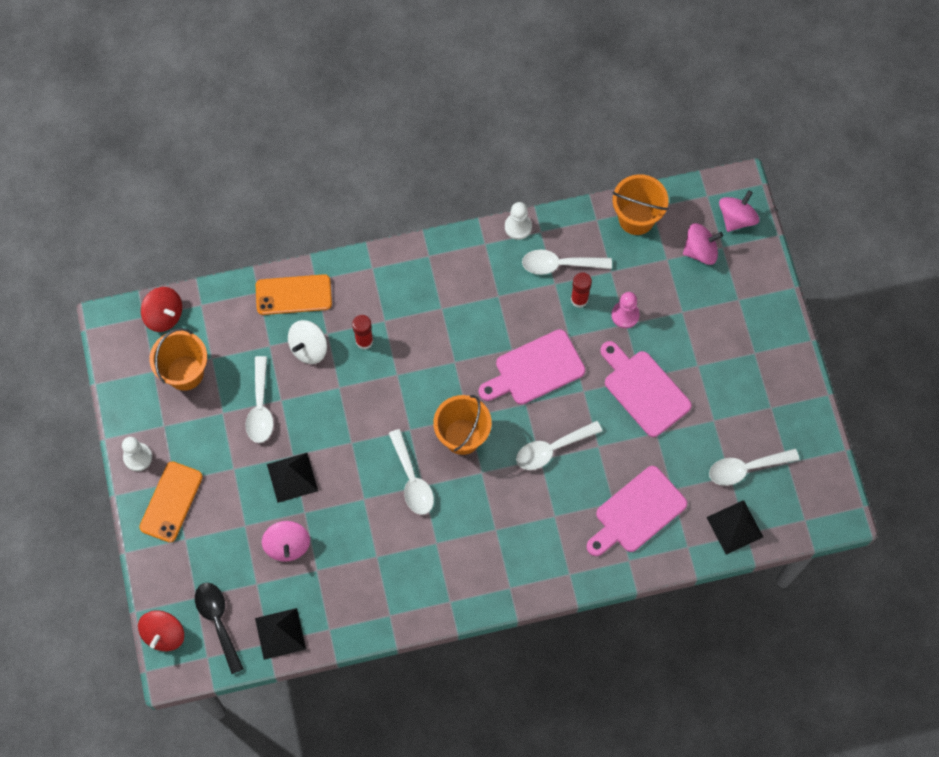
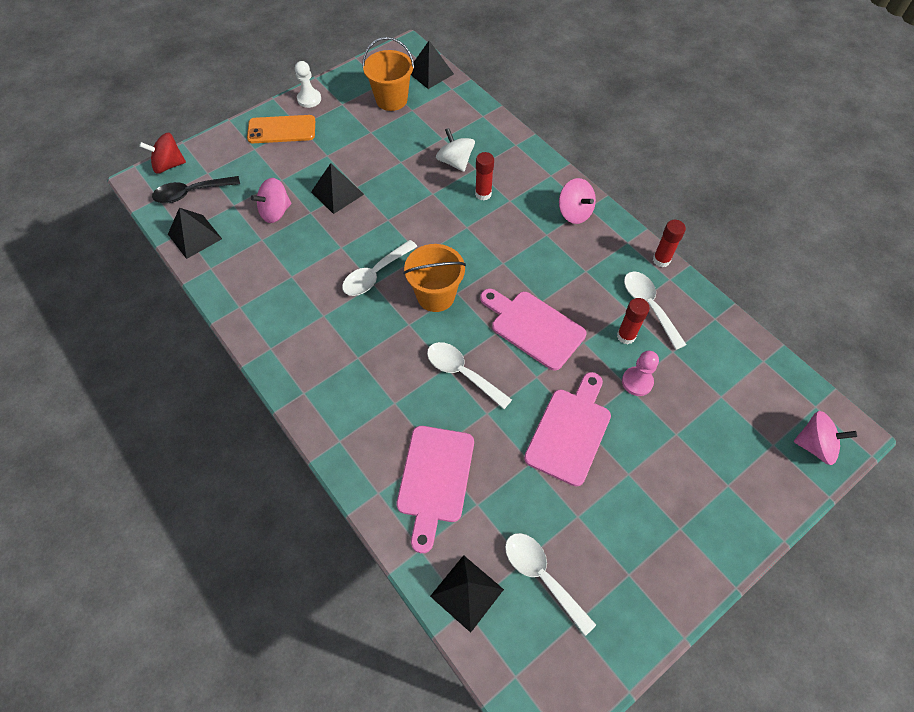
camera: 65 degrees right, 10 degrees down
red spinning top [141,287,182,332] -> black pyramid [411,41,454,89]
black spoon [195,583,244,674] -> black spoon turned 150 degrees counterclockwise [152,176,240,203]
white spoon [246,356,274,443] -> none
orange phone [256,274,332,315] -> none
white spinning top [288,320,327,364] -> white spinning top turned 45 degrees clockwise [436,128,475,172]
white pawn [505,202,532,240] -> red glue stick [653,220,686,268]
pink cutting board [586,466,687,556] -> pink cutting board turned 105 degrees counterclockwise [397,426,474,553]
orange bucket [613,174,669,235] -> none
pink spinning top [683,223,723,265] -> pink spinning top moved to [559,178,596,224]

